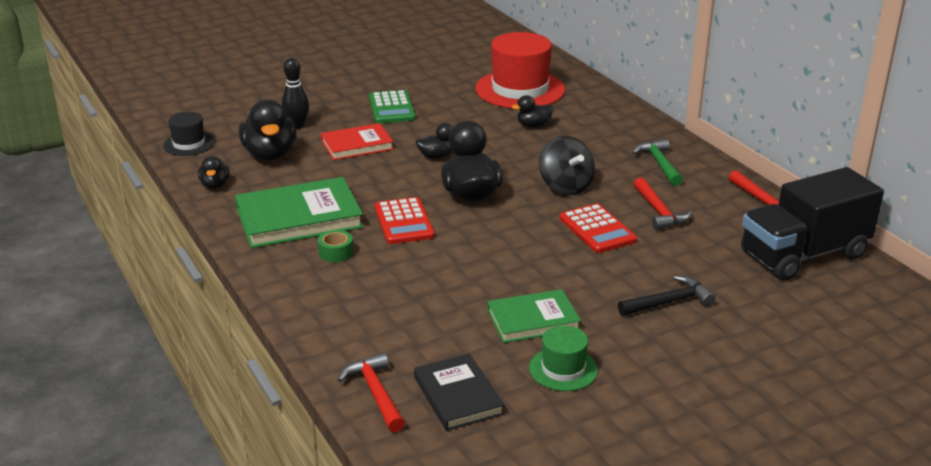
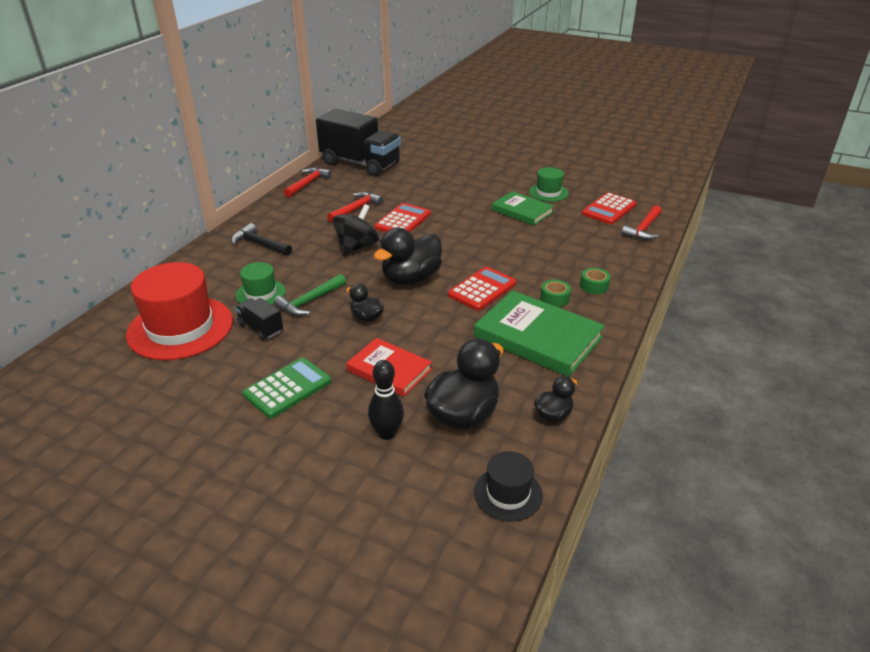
camera: 125 degrees left, 5 degrees up
black book [414,353,505,431] -> red calculator [582,192,636,224]
black duck [512,95,554,127] -> green hat [236,262,286,305]
black hammer [618,276,716,316] -> black hammer moved to [232,223,292,256]
green hammer [632,139,683,186] -> green hammer moved to [274,274,346,316]
none -> black truck [235,298,283,340]
none -> green tape [580,268,611,294]

